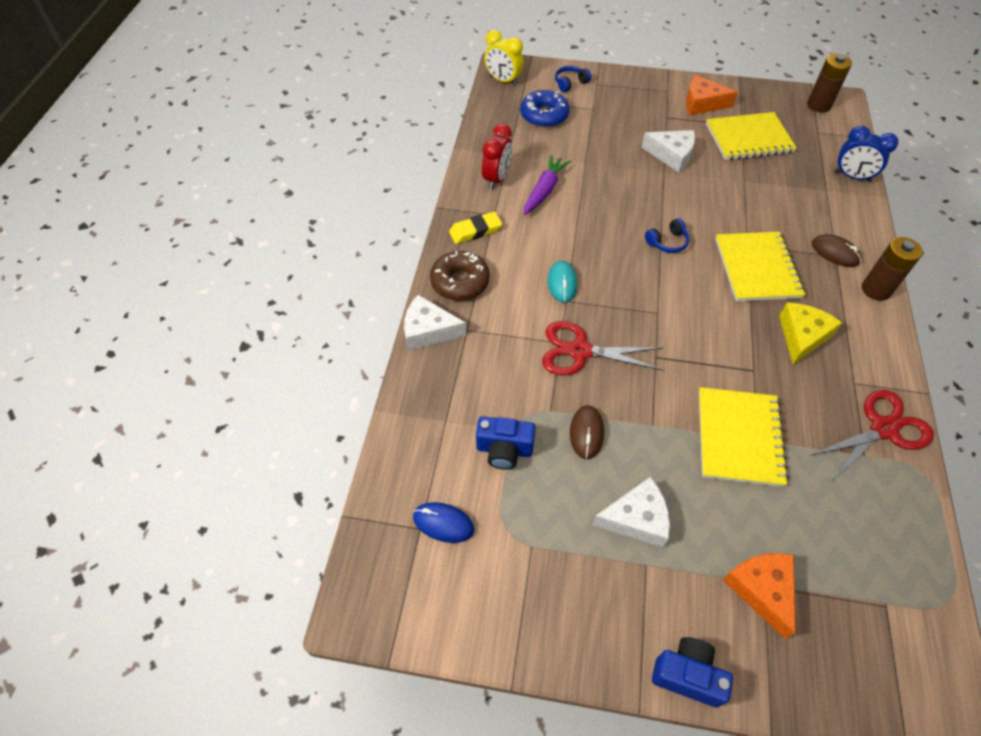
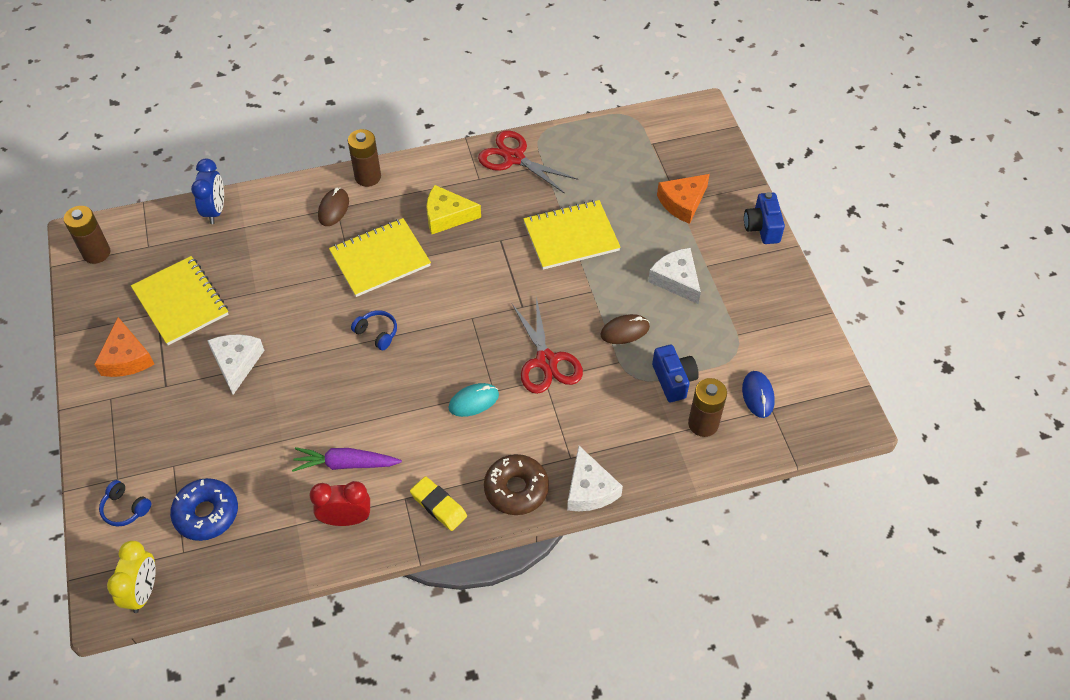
camera: 115 degrees left, 0 degrees up
none -> brown battery [688,378,727,437]

